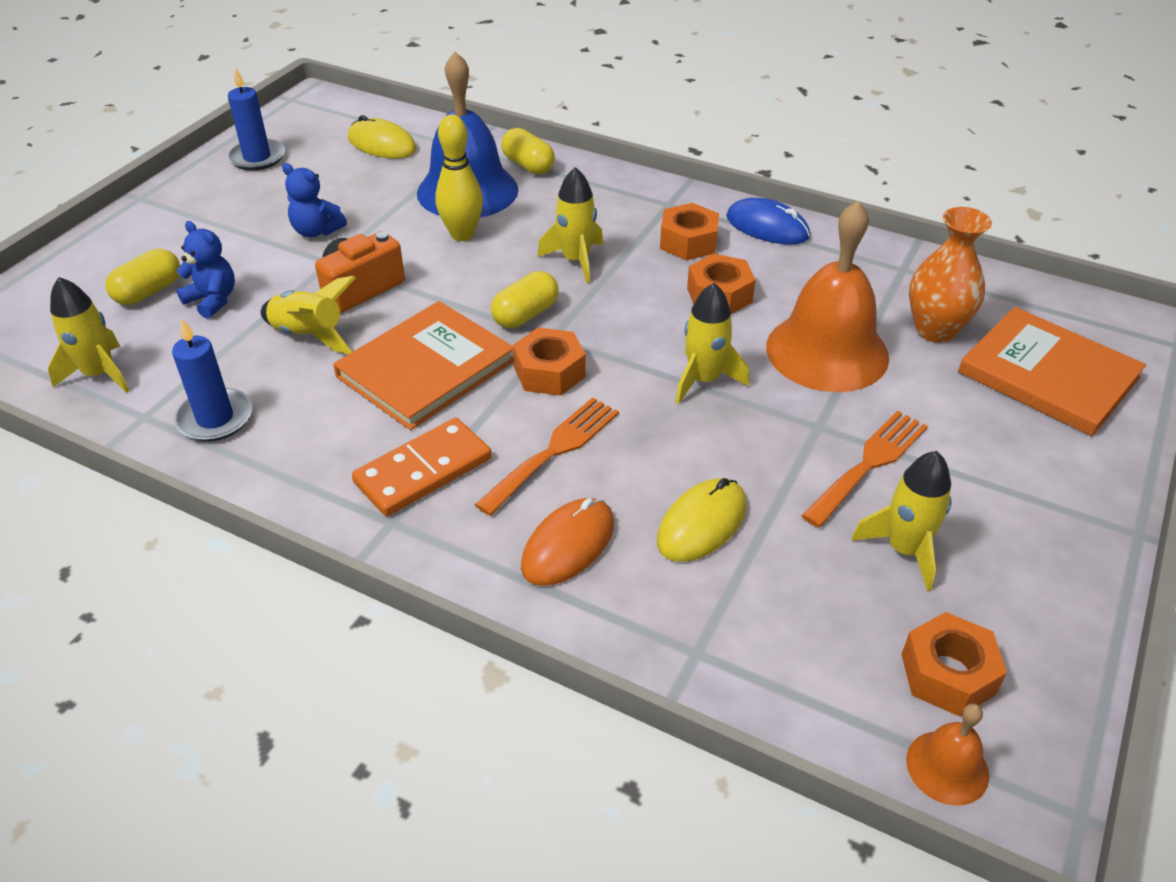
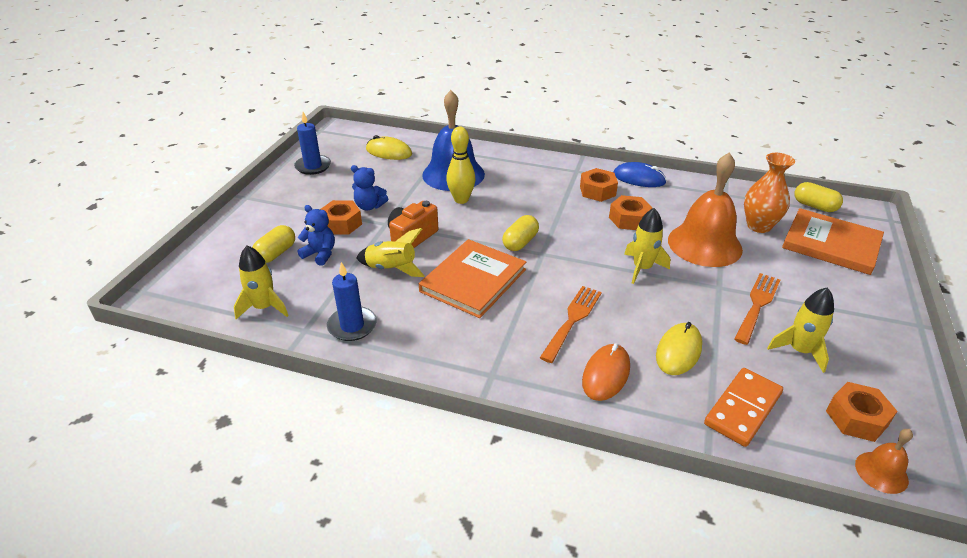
camera: 10 degrees left, 5 degrees down
orange domino [352,418,492,516] -> orange domino moved to [704,368,783,447]
yellow capsule [501,128,555,175] -> yellow capsule moved to [794,182,843,212]
orange nut [513,328,586,396] -> orange nut moved to [320,200,362,235]
yellow rocket [537,167,603,283] -> none

